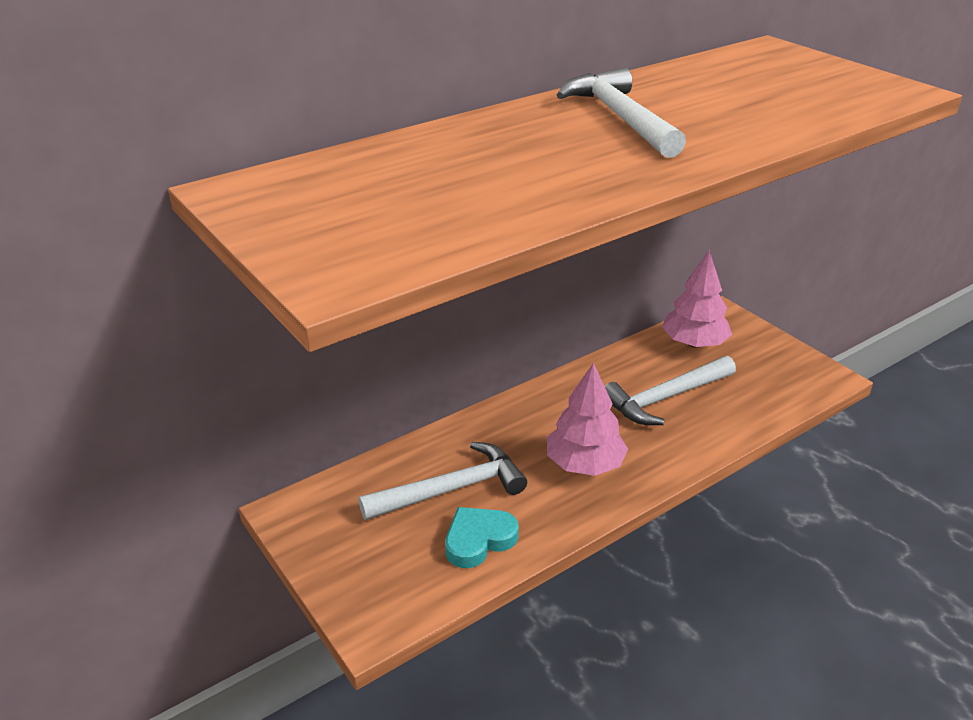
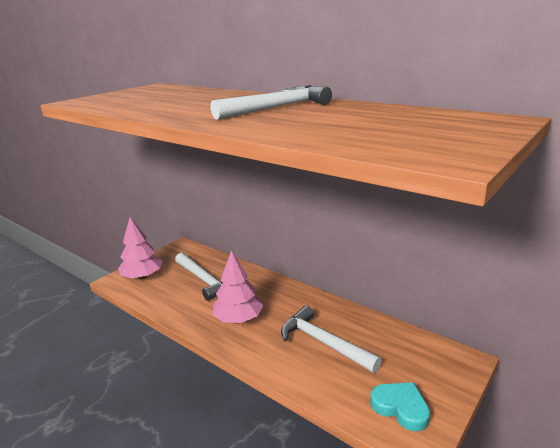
camera: 75 degrees right, 10 degrees down
turquoise heart [445,507,519,568] -> turquoise heart moved to [370,382,430,431]
pink tree [662,250,732,348] -> pink tree moved to [118,217,162,279]

